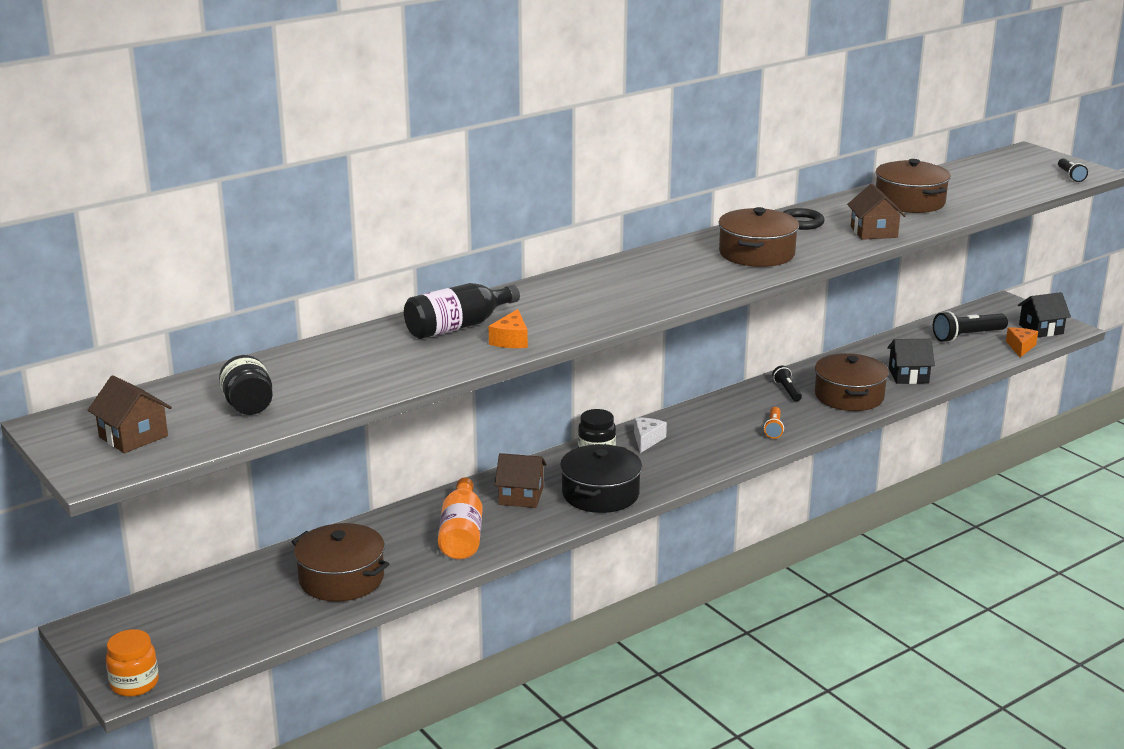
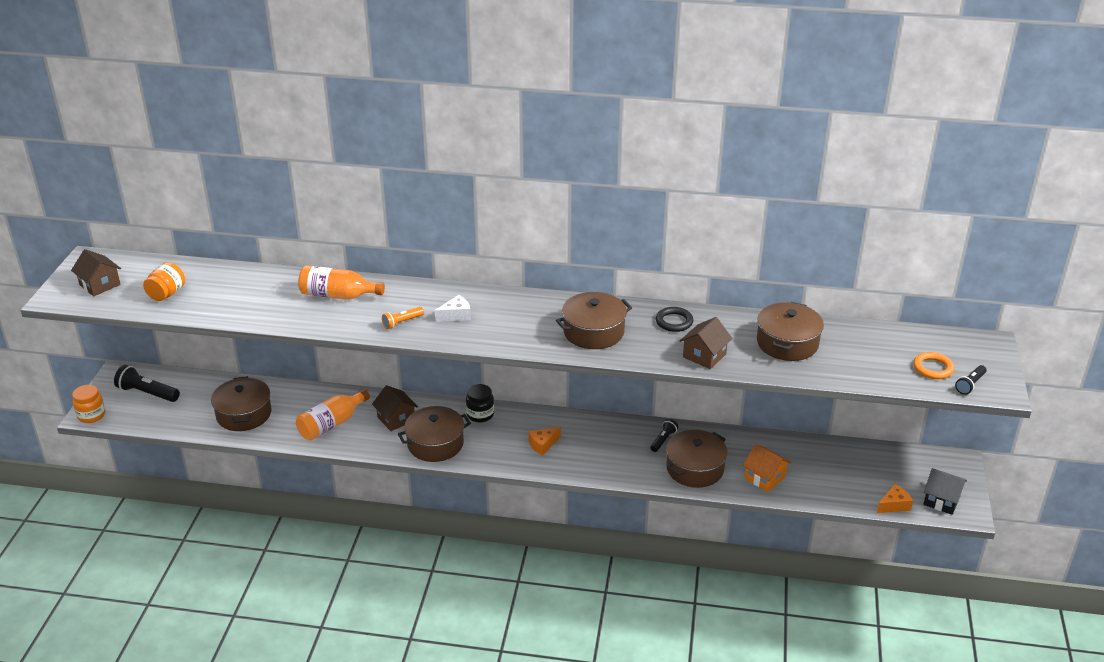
camera: 45 degrees right, 10 degrees up
brown house [88,375,172,453] -> brown house turned 45 degrees counterclockwise [71,249,121,296]
black jar [219,355,273,415] -> orange jar [143,262,185,301]
black bottle [404,283,520,339] -> orange bottle [298,265,385,300]
orange cheese [489,309,528,348] -> orange cheese moved to [528,427,561,455]
black pot [560,444,642,513] -> brown pot [398,406,471,462]
white cheese [634,418,667,453] -> white cheese moved to [435,295,471,322]
orange flashlight [764,407,784,439] -> orange flashlight moved to [382,307,424,329]
black house [887,339,935,384] -> orange house [743,444,791,492]
black flashlight [933,311,1008,342] -> black flashlight moved to [114,365,180,402]
none -> orange ring [913,352,954,379]

